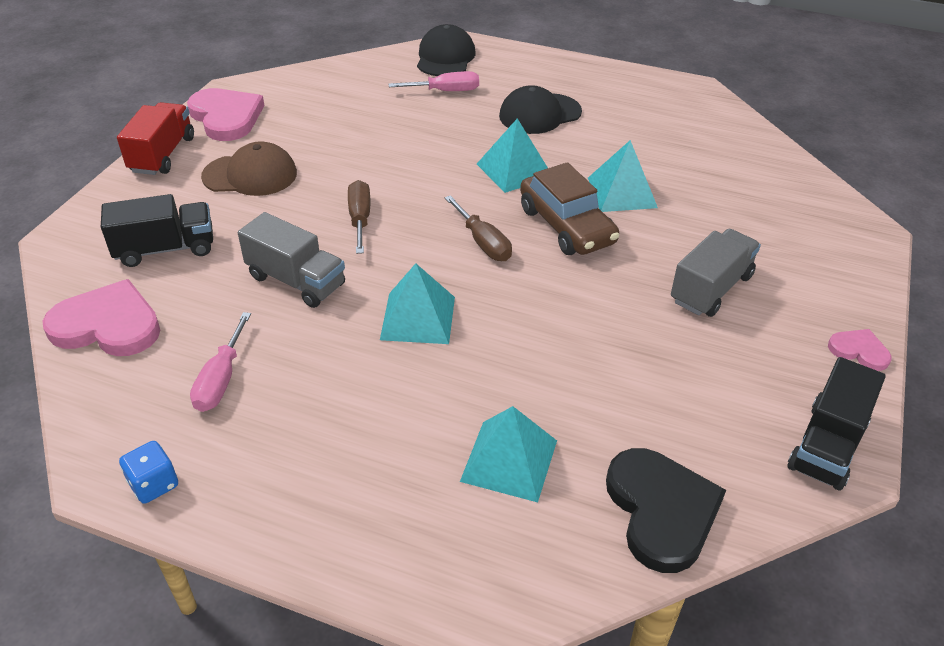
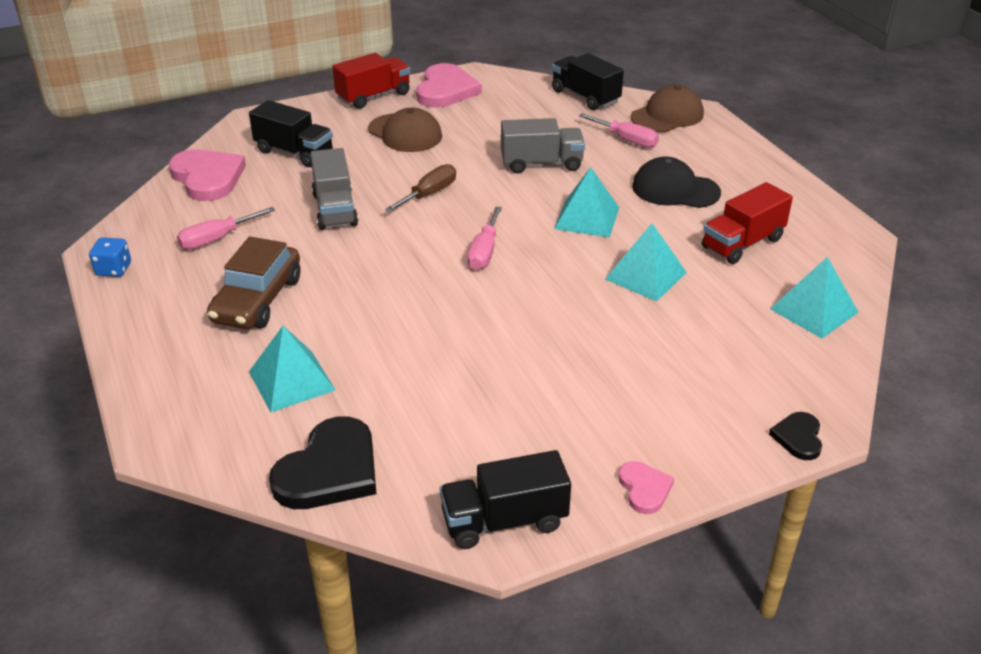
camera: 45 degrees right, 5 degrees down
turquoise pyramid [380,263,455,344] -> turquoise pyramid moved to [770,257,859,339]
black cap [417,24,475,76] -> brown cap [631,85,704,132]
brown screwdriver [445,195,512,261] -> pink screwdriver [467,206,502,270]
brown car [520,162,620,255] -> brown car moved to [207,236,301,329]
grey truck [671,229,761,317] -> grey truck moved to [501,118,585,173]
none -> black truck [552,53,624,110]
none -> red truck [702,182,793,264]
none -> black heart [769,412,822,460]

